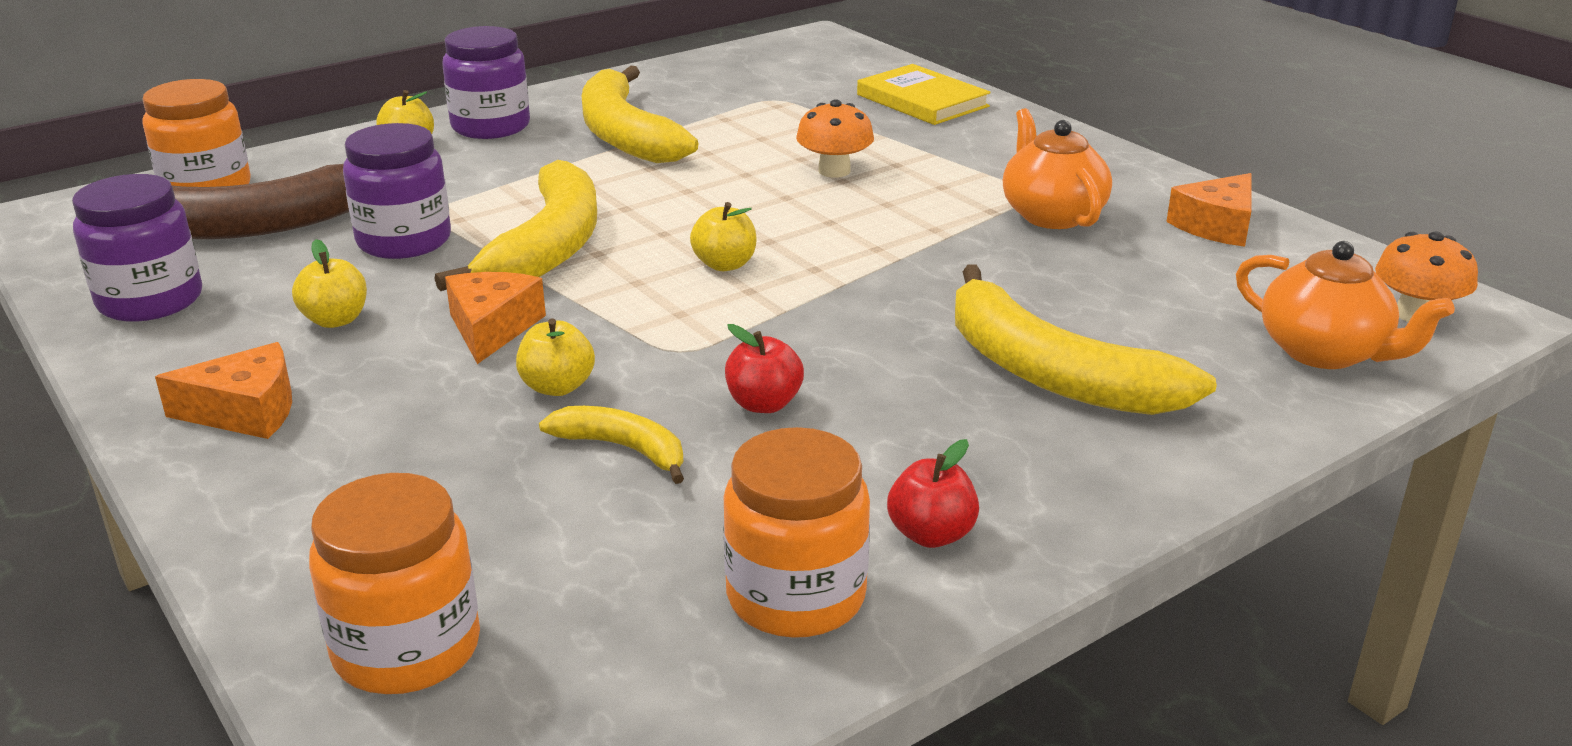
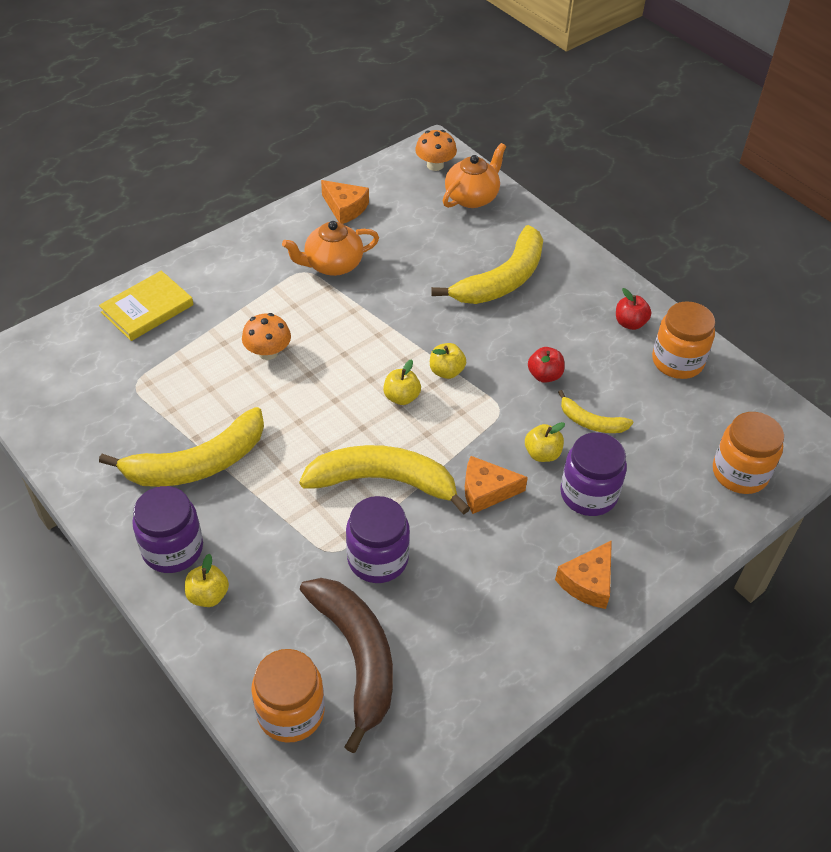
camera: 95 degrees left, 20 degrees up
purple jar [72,174,202,322] -> purple jar moved to [560,432,627,516]
orange cheese [155,342,292,439] -> orange cheese turned 135 degrees counterclockwise [555,540,612,609]
yellow apple [292,239,367,328] -> yellow apple moved to [430,343,466,379]
yellow banana [539,406,684,484] -> yellow banana turned 90 degrees counterclockwise [558,390,633,433]

